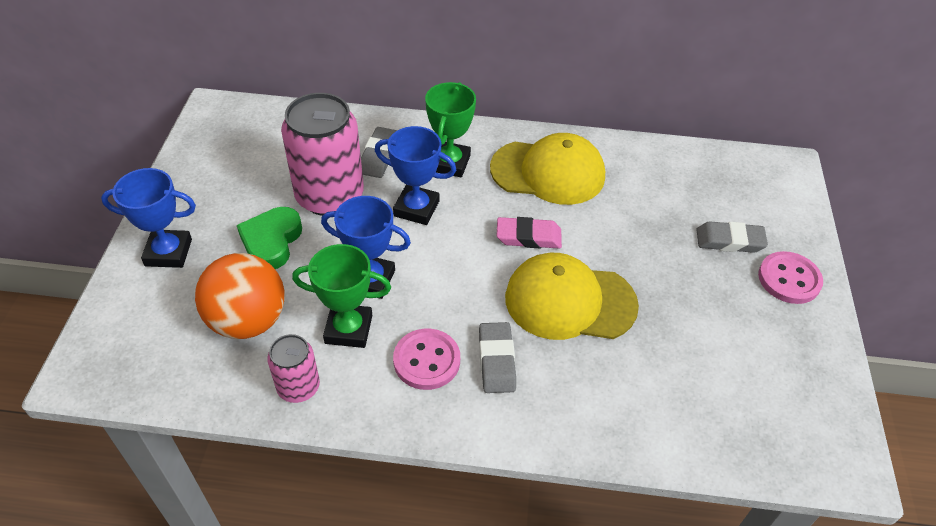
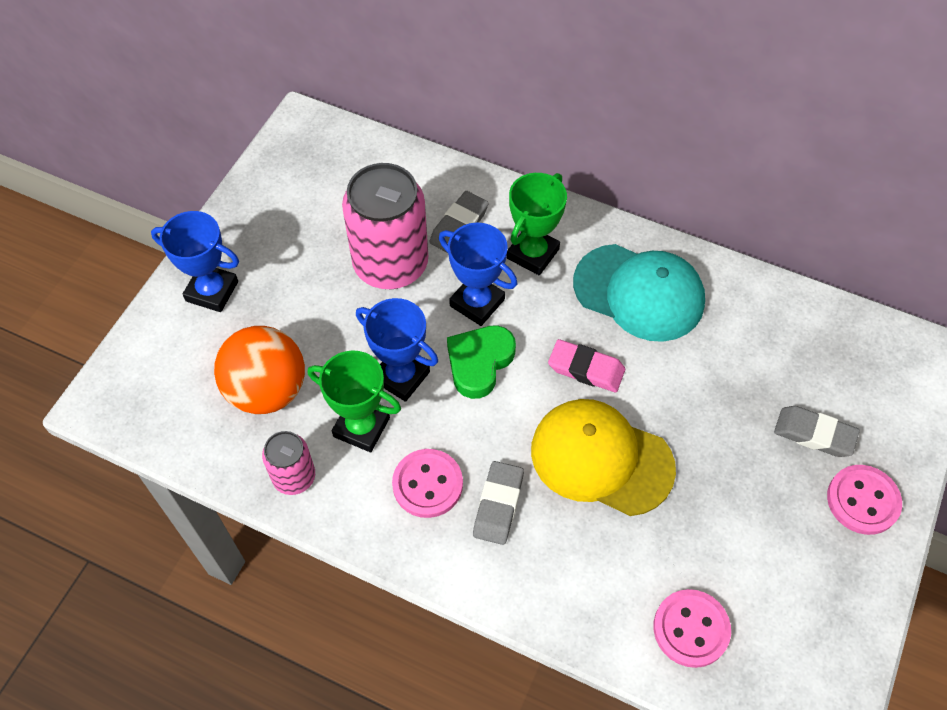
camera: 20 degrees right, 10 degrees up
green heart [237,207,302,269] -> green heart moved to [447,325,516,399]
yellow cap [490,133,605,205] -> turquoise cap [573,244,705,342]
none -> pink button [653,589,731,668]

